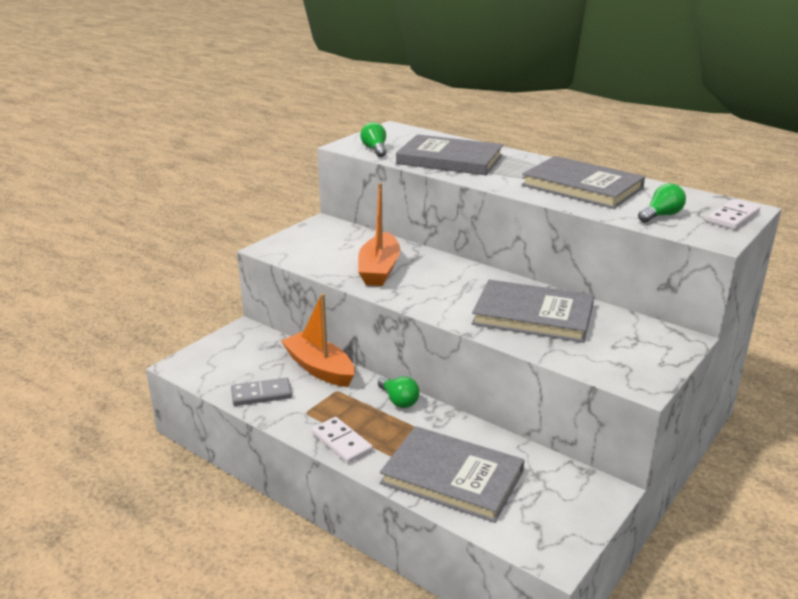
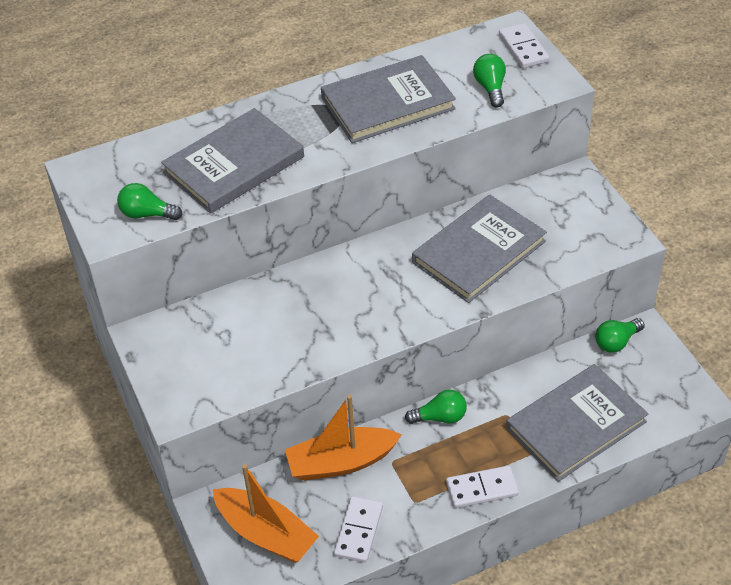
camera: 60 degrees left, 20 degrees up
grey domino [231,378,292,406] -> white domino [334,496,383,563]
orange boat [358,183,400,286] -> orange boat moved to [213,464,319,563]
none -> green light bulb [596,318,645,353]

